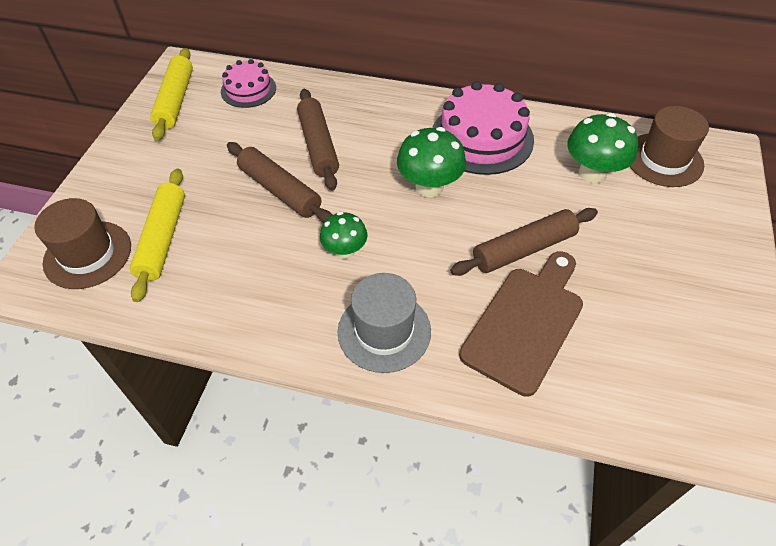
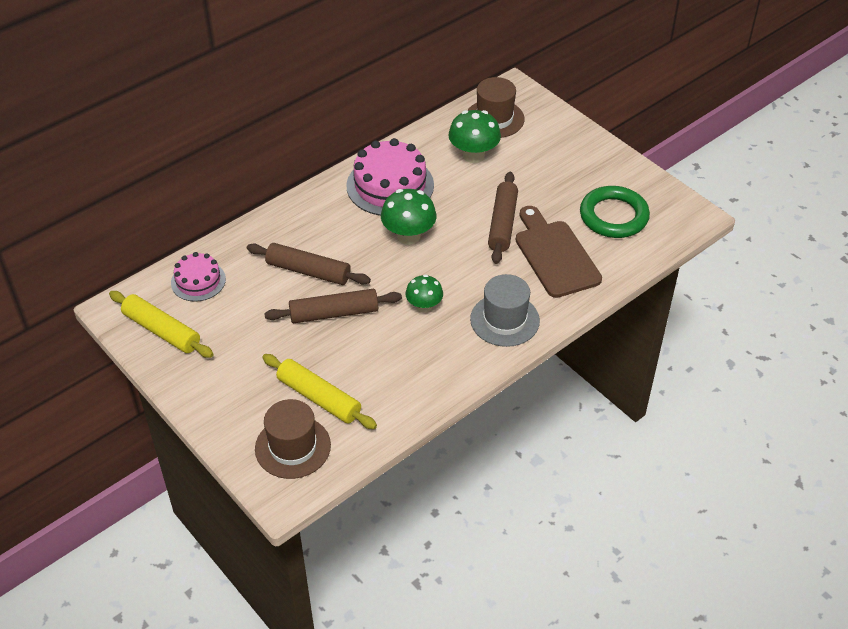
camera: 55 degrees left, 5 degrees down
none -> green ring [580,186,650,238]

